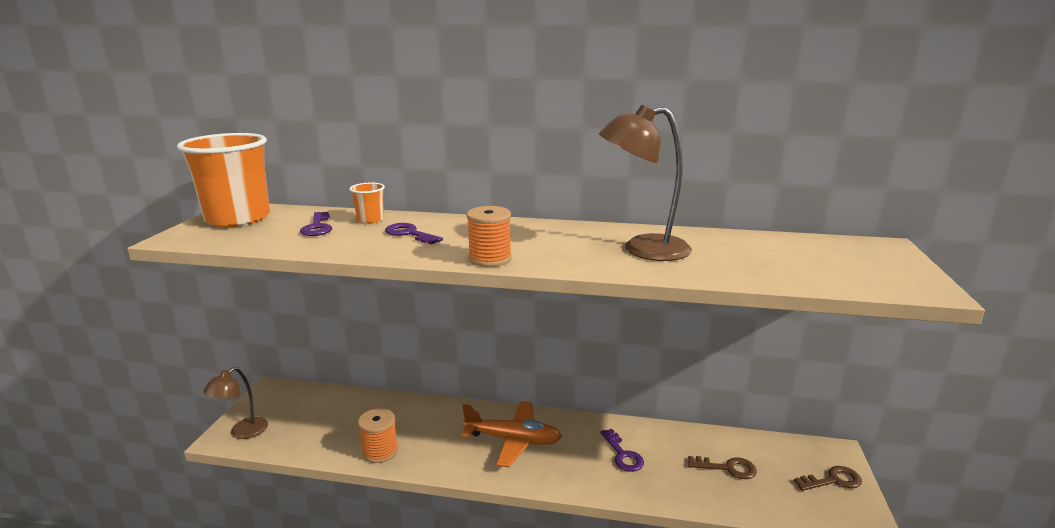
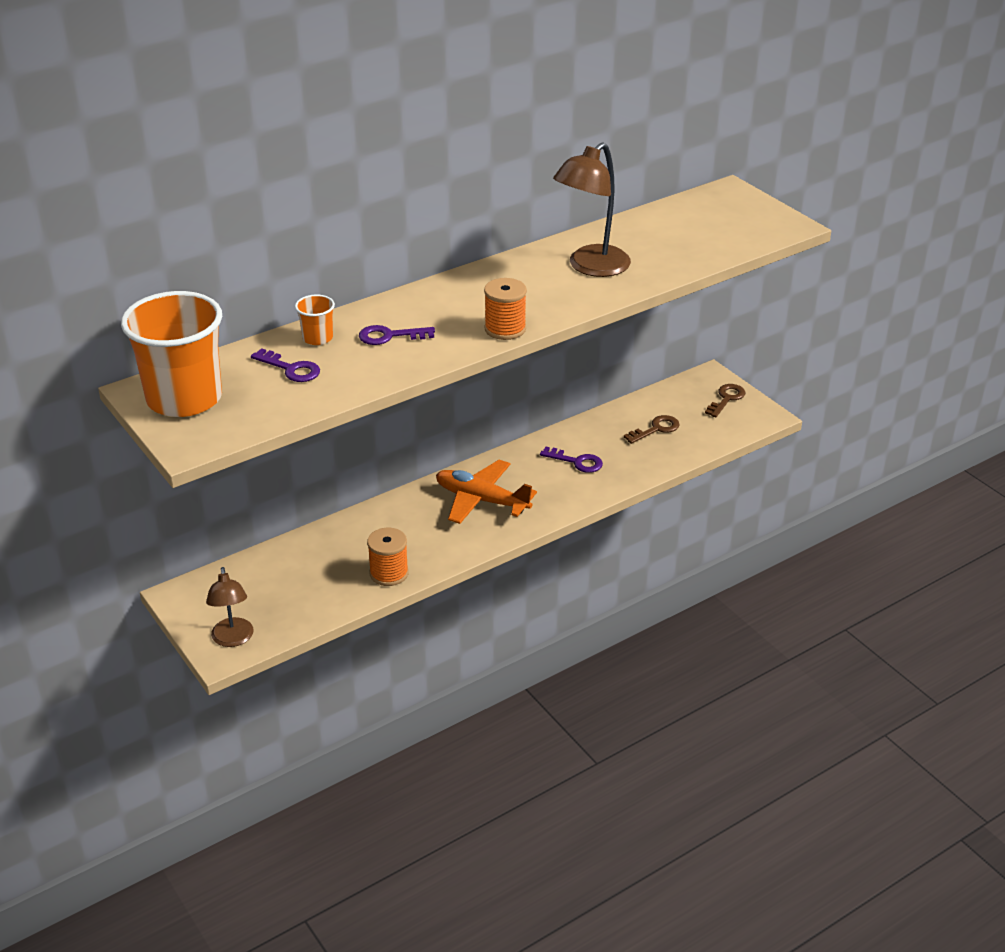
camera: 45 degrees left, 15 degrees up
orange plane [461,401,562,467] -> orange plane turned 120 degrees counterclockwise [436,460,537,524]

